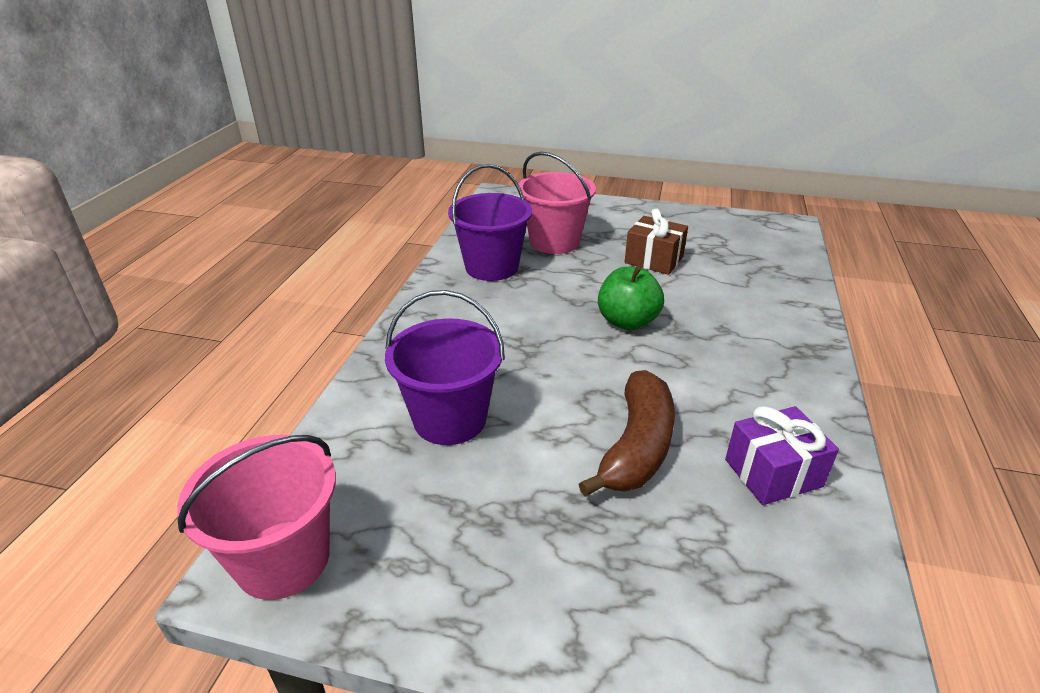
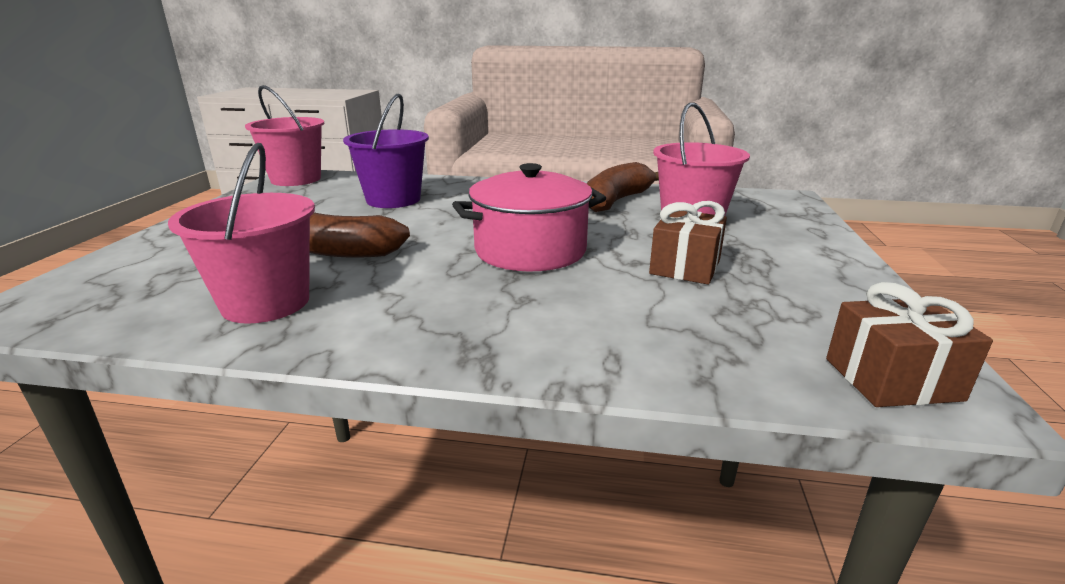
camera: 85 degrees right, 10 degrees down
purple bucket [448,164,532,281] -> brown banana [586,162,659,212]
green apple [598,266,664,330] -> pink pot [452,163,606,272]
purple gift [725,406,839,505] -> pink bucket [168,143,315,324]
none -> brown gift [826,282,993,407]

